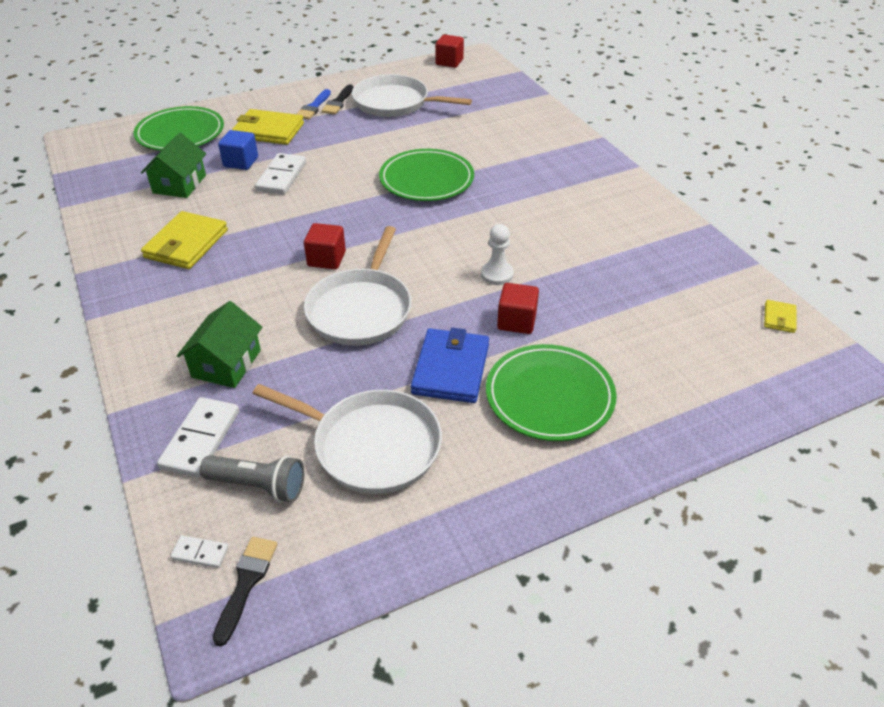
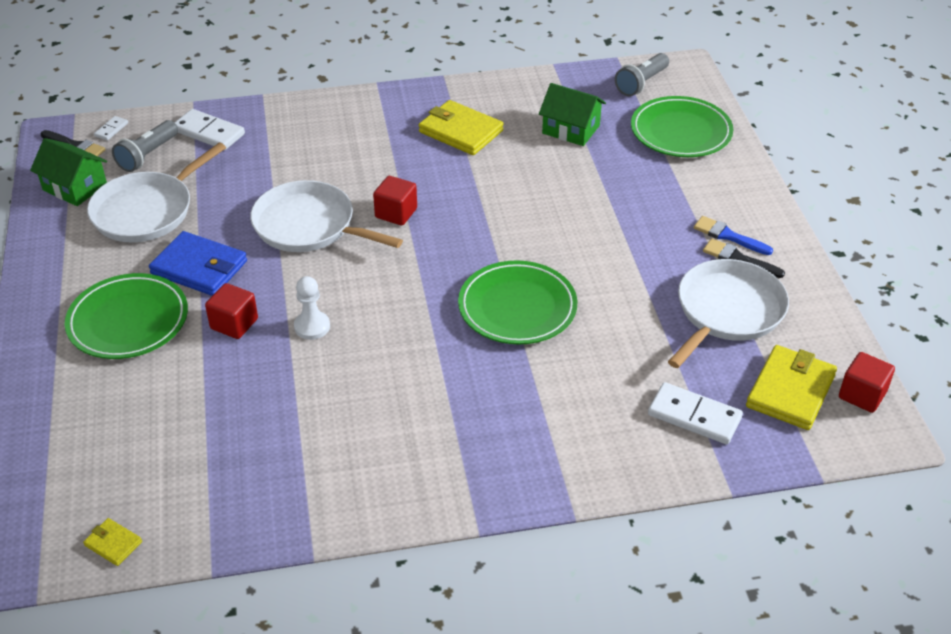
camera: 105 degrees right, 0 degrees up
green house [177,301,262,388] -> green house moved to [30,138,107,206]
blue cube [218,130,258,170] -> none
yellow wallet [232,109,304,145] -> yellow wallet moved to [746,345,837,430]
white domino [255,153,306,194] -> white domino moved to [648,382,743,444]
none -> grey flashlight [615,53,669,96]

